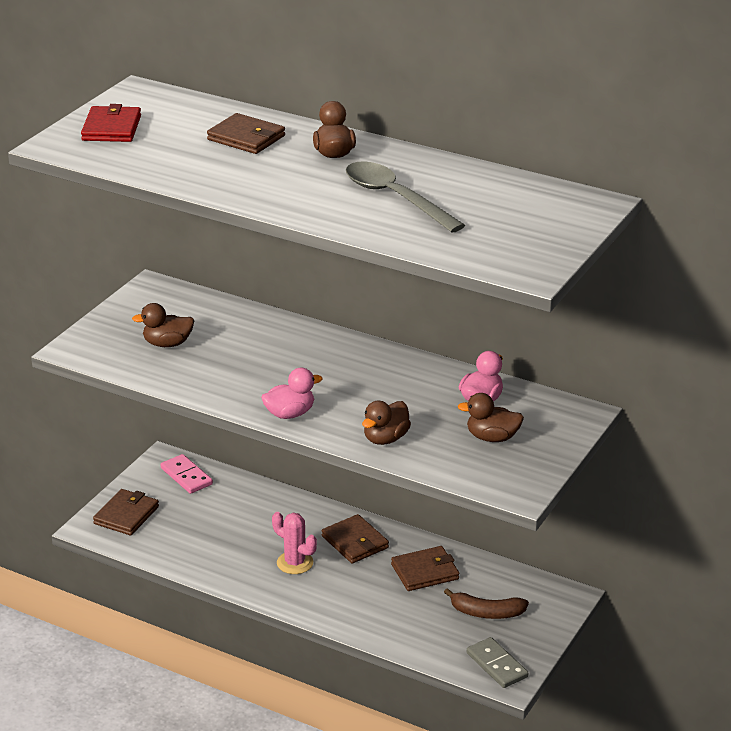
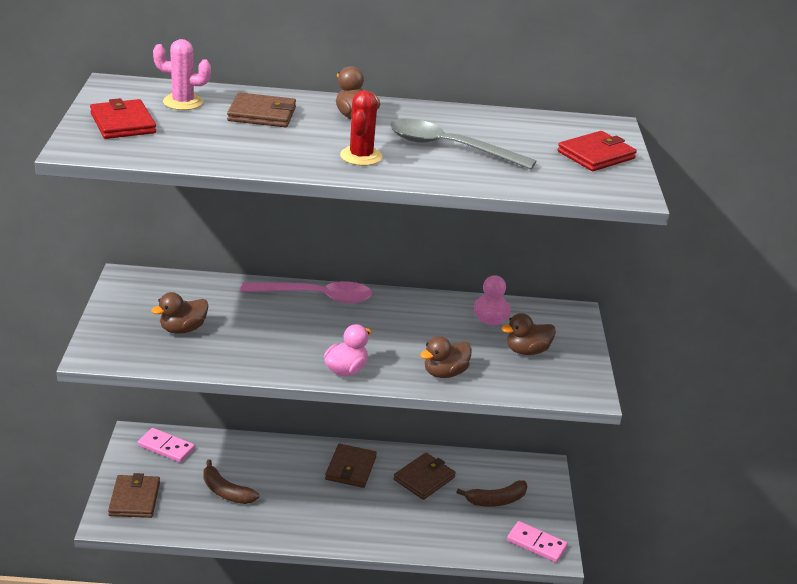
camera: 30 degrees left, 0 degrees up
pink cactus [272,512,317,574] -> pink cactus moved to [153,39,211,110]
brown wallet [322,514,389,563] -> brown wallet turned 75 degrees clockwise [325,444,377,488]
brown duck [362,400,411,445] -> brown duck turned 45 degrees clockwise [420,336,472,378]
grey domino [467,637,528,688] -> pink domino [507,521,568,563]
none -> brown banana [203,460,259,504]
none -> pink spoon [240,281,372,304]
none -> red cactus [340,91,382,166]
none -> red wallet [558,131,637,171]

